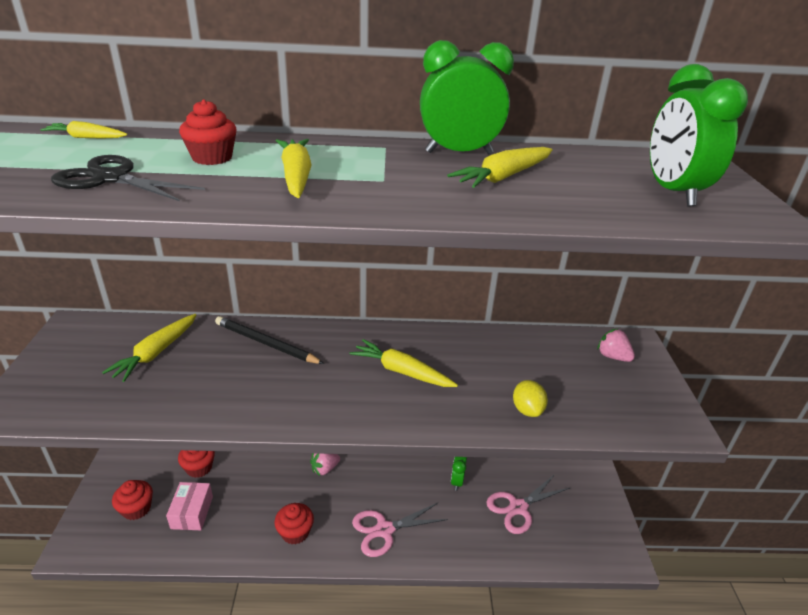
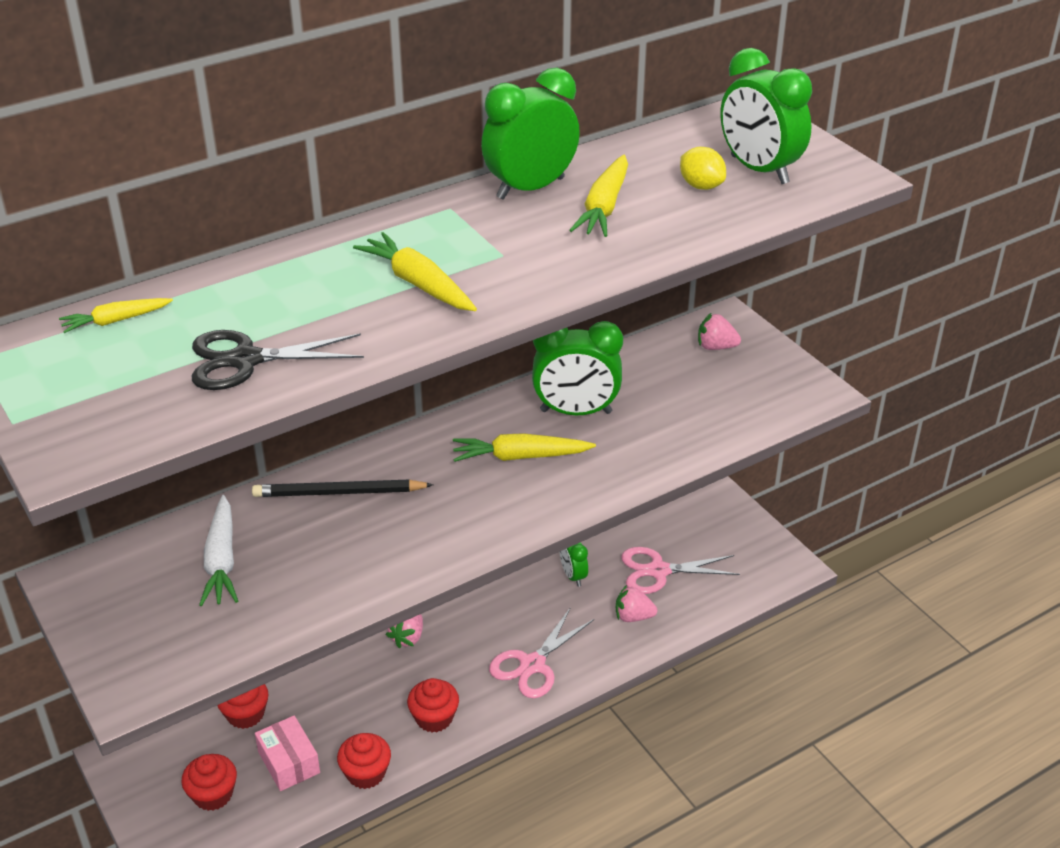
camera: 30 degrees left, 5 degrees up
yellow carrot [102,314,196,382] -> white carrot [199,495,238,606]
red cupcake [179,99,236,165] -> red cupcake moved to [337,733,391,789]
pink scissors [486,474,570,534] -> pink scissors turned 60 degrees clockwise [621,547,740,594]
yellow lemon [513,380,548,417] -> yellow lemon moved to [680,147,726,190]
none -> green clock [532,321,623,415]
none -> pink strawberry [616,585,657,622]

